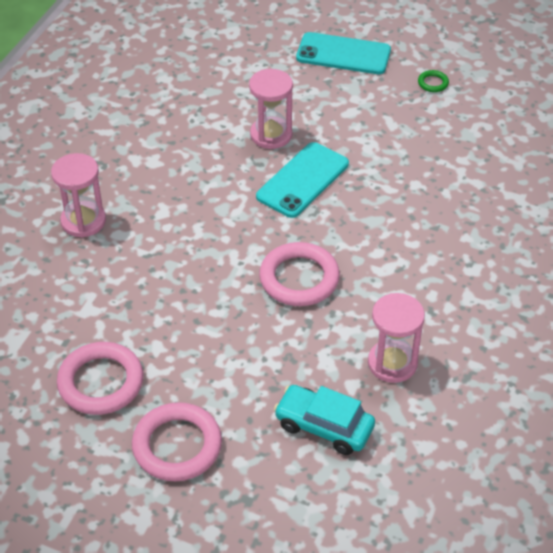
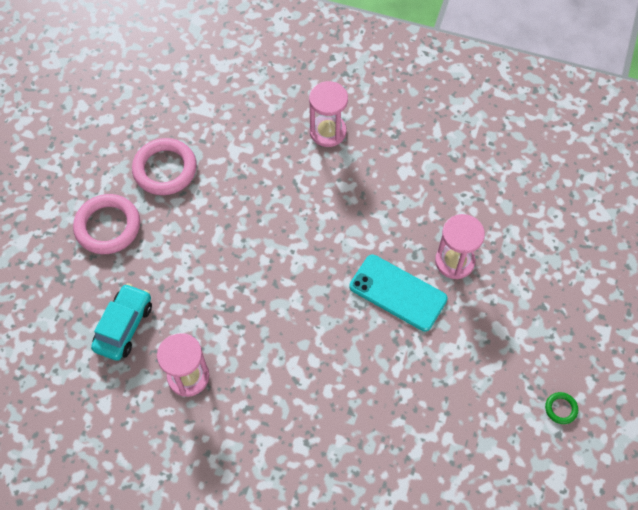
camera: 85 degrees right, 15 degrees up
pink ring [259,242,340,306] -> none
turquoise phone [296,32,391,74] -> none

